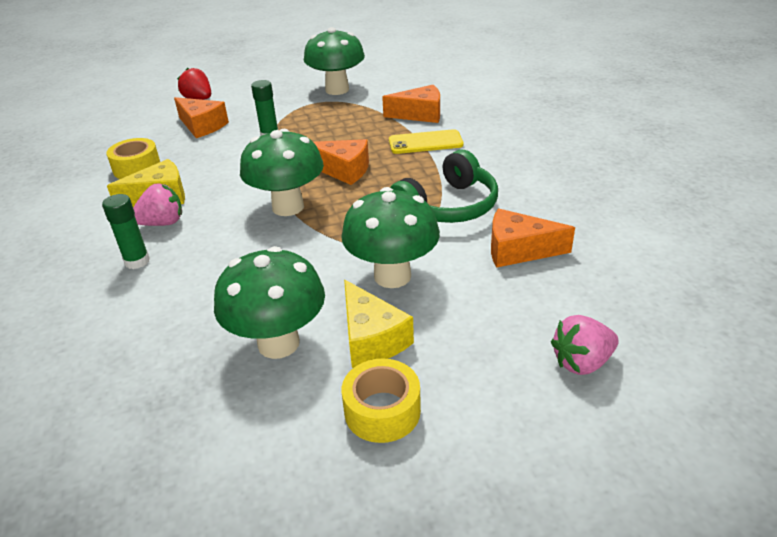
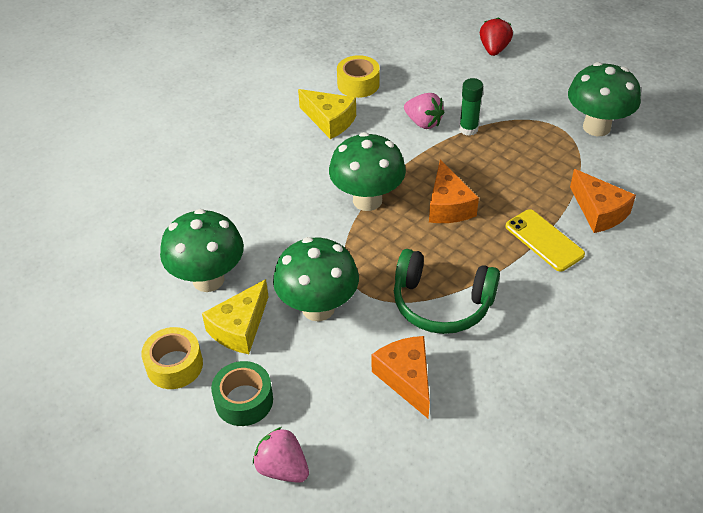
camera: 60 degrees right, 10 degrees up
green glue stick [102,194,150,269] -> none
pink strawberry [133,184,182,226] -> pink strawberry moved to [404,93,444,129]
orange cheese [174,97,229,138] -> none
none -> green tape [211,361,273,426]

